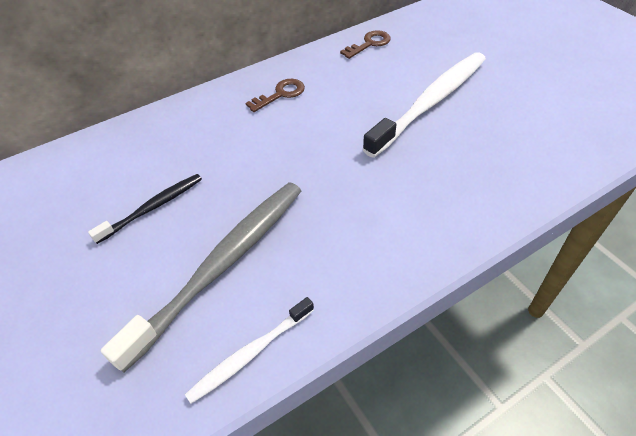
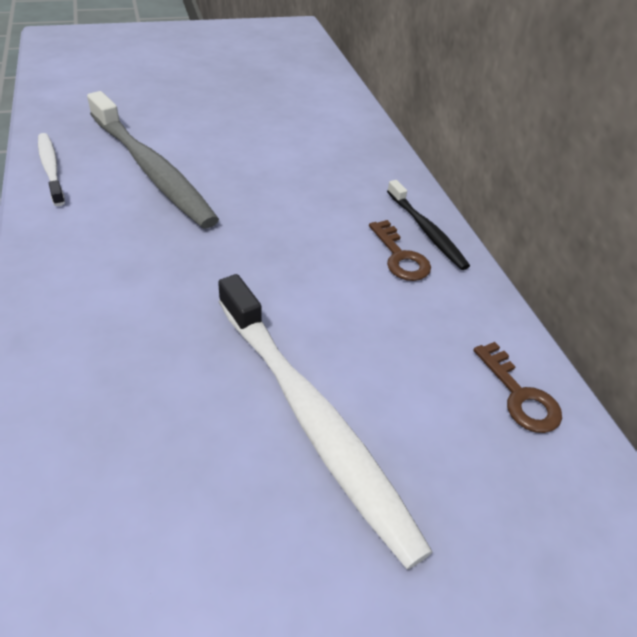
camera: 100 degrees right, 5 degrees down
black toothbrush [88,174,202,244] -> black toothbrush moved to [387,180,470,270]

